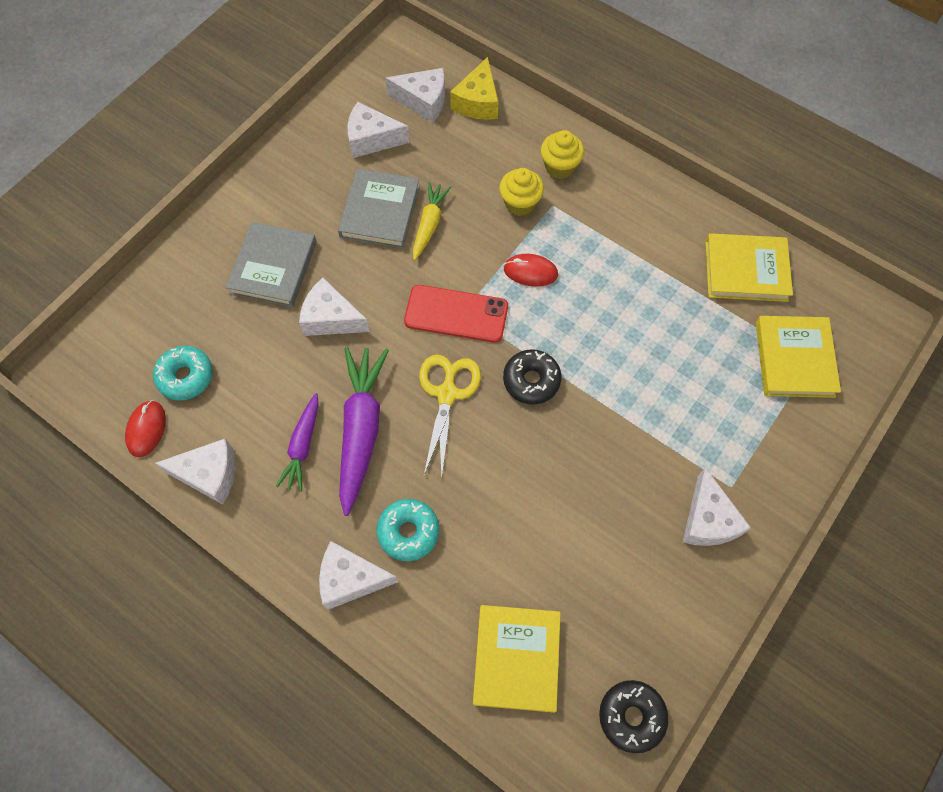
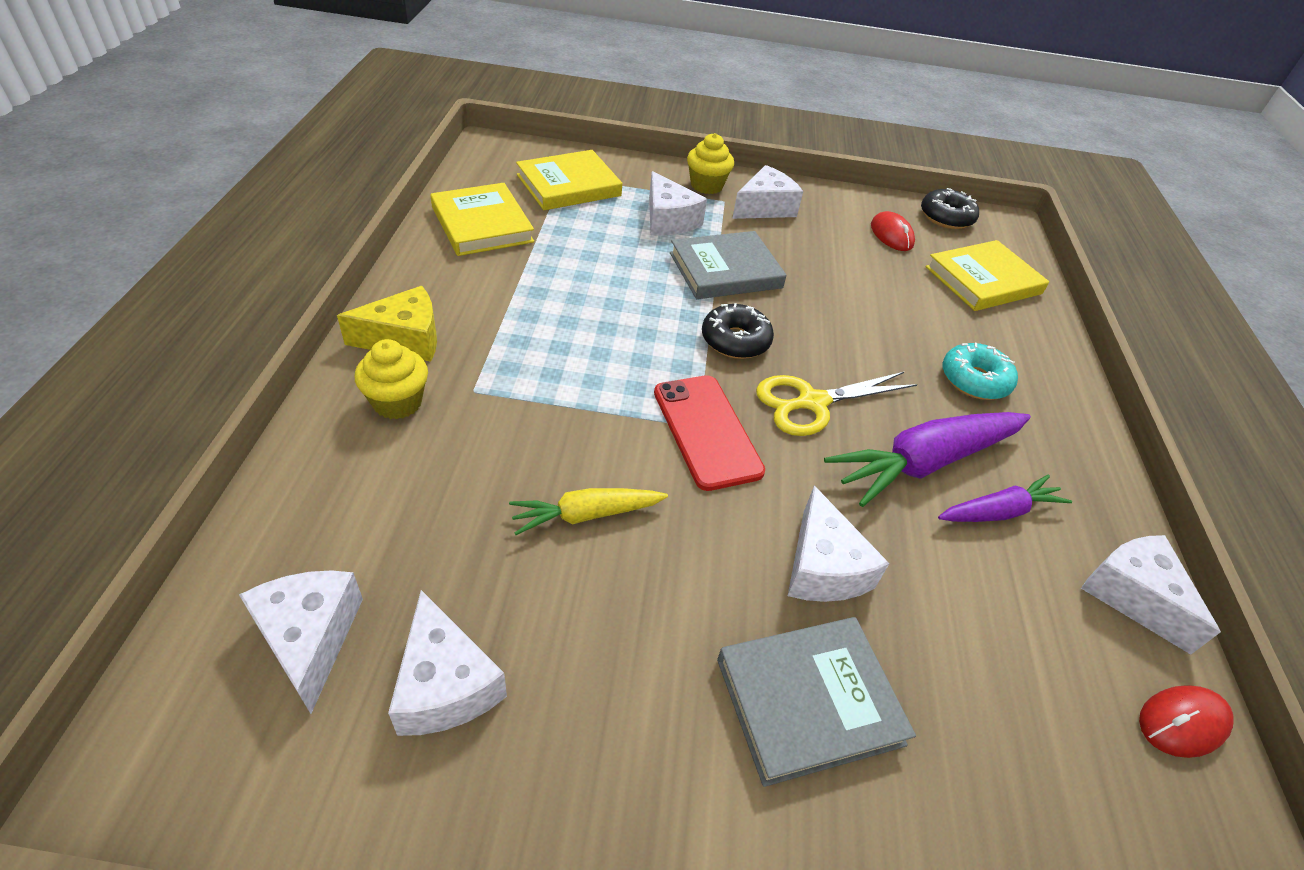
camera: 125 degrees left, 20 degrees down
turquoise donut [153,346,213,401] -> none
white cheese [319,541,398,610] -> white cheese moved to [649,171,707,236]
grey book [338,169,420,249] -> grey book moved to [670,231,787,299]
yellow cheese [450,57,498,120] -> yellow cheese moved to [337,286,437,362]
yellow cupcake [499,168,544,216] -> yellow cupcake moved to [687,133,734,194]
red mouse [504,254,558,287] -> red mouse moved to [871,211,915,251]

